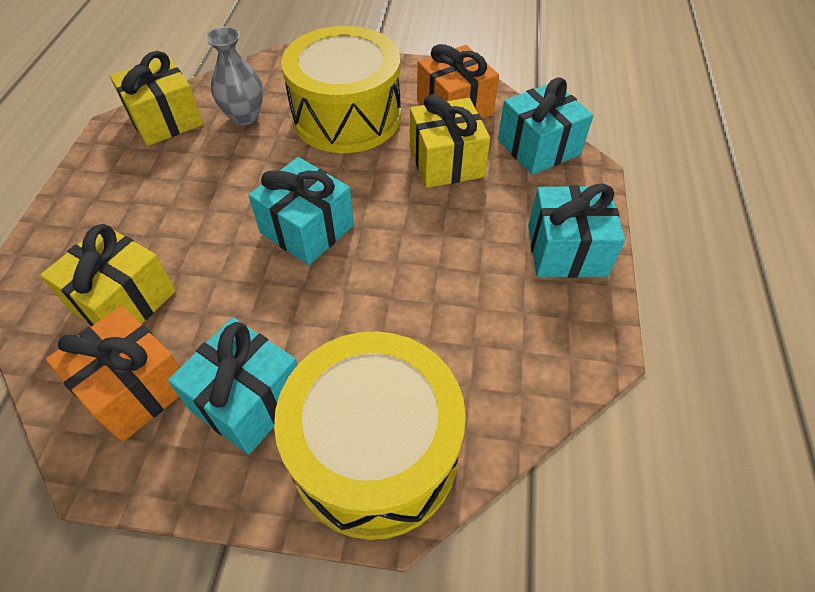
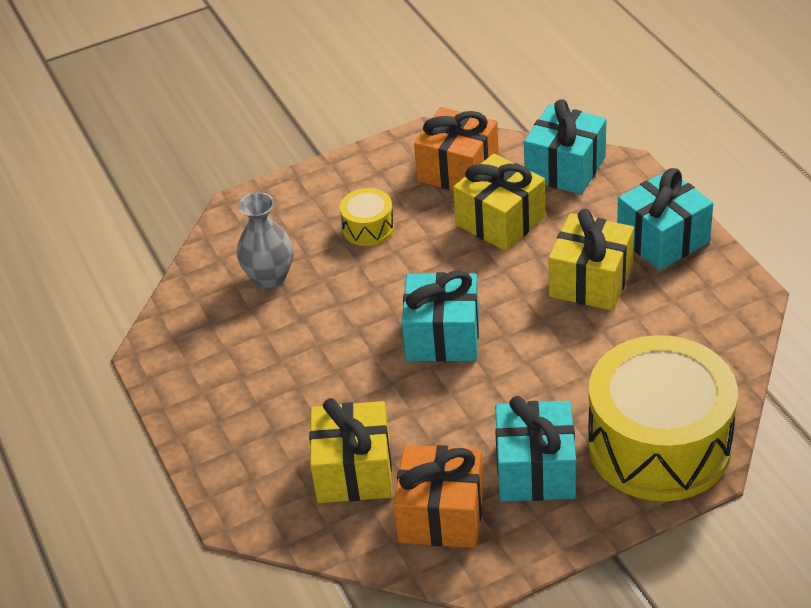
camera: 30 degrees left, 10 degrees down
yellow gift [110,51,203,146] -> yellow gift moved to [548,209,634,311]
yellow drum [281,26,401,153] -> yellow drum [340,188,394,246], size x0.43

